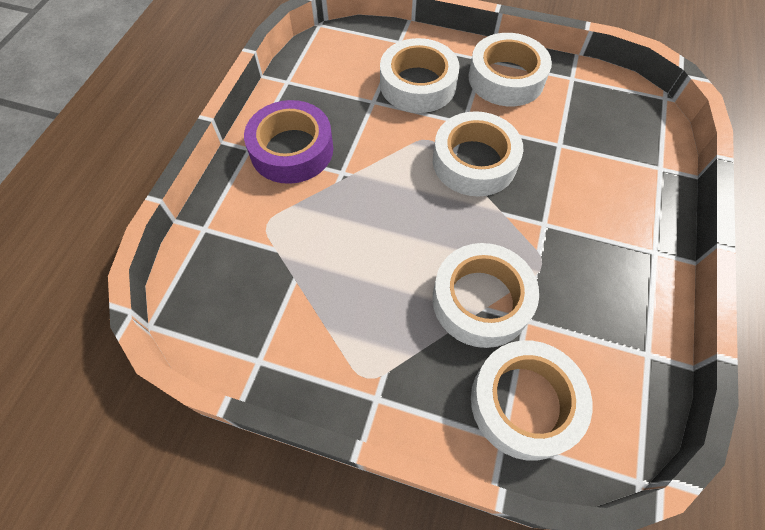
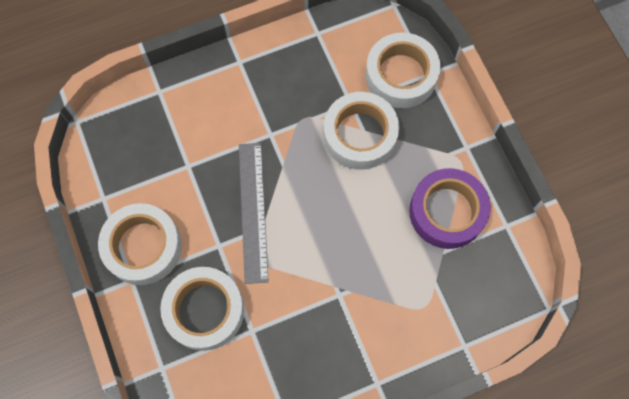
camera: 130 degrees left, 10 degrees up
purple tape [244,100,333,184] -> purple tape moved to [409,168,491,249]
white tape [433,111,523,197] -> grey ruler [239,143,269,284]

